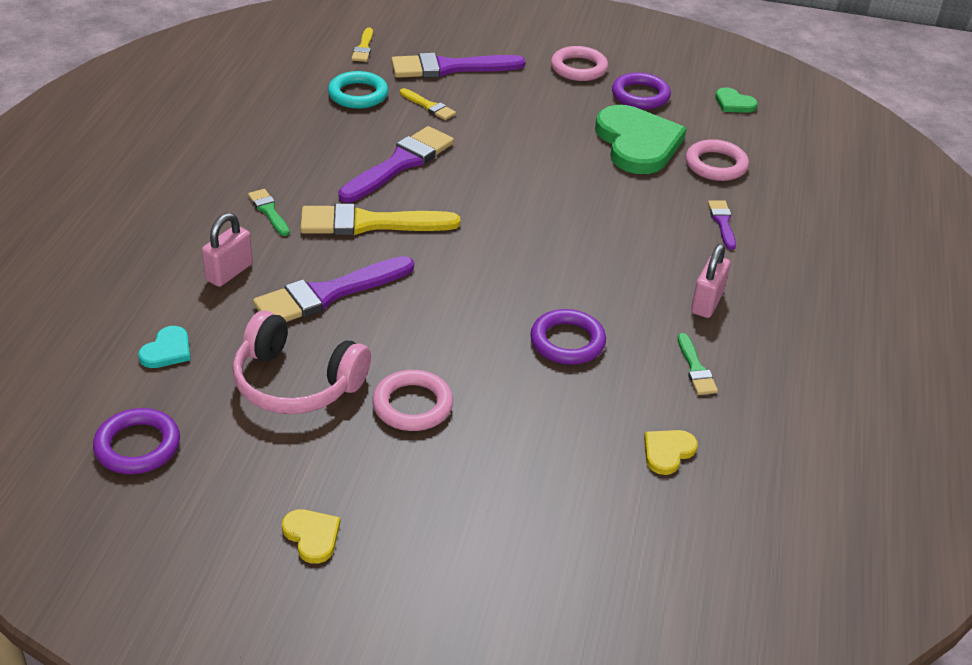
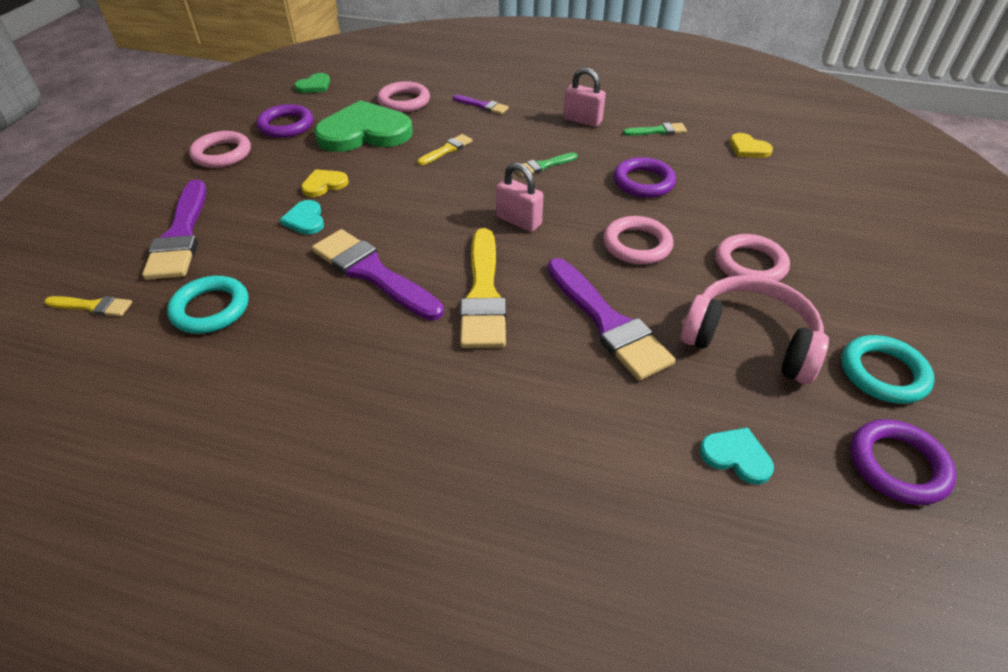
camera: 85 degrees left, 5 degrees up
pink padlock [202,213,253,287] -> pink padlock moved to [496,163,543,232]
pink headphones [233,311,371,414] -> pink headphones turned 90 degrees counterclockwise [681,275,829,384]
green brush [248,189,290,236] -> green brush moved to [516,152,577,176]
yellow heart [282,509,341,564] -> yellow heart moved to [301,169,349,197]
yellow brush [400,88,456,120] -> yellow brush moved to [417,134,473,165]
purple brush [708,200,736,250] -> purple brush turned 150 degrees counterclockwise [453,95,509,114]
none -> turquoise heart [280,200,324,235]
none -> pink ring [603,216,673,265]
none -> turquoise ring [841,335,935,404]

